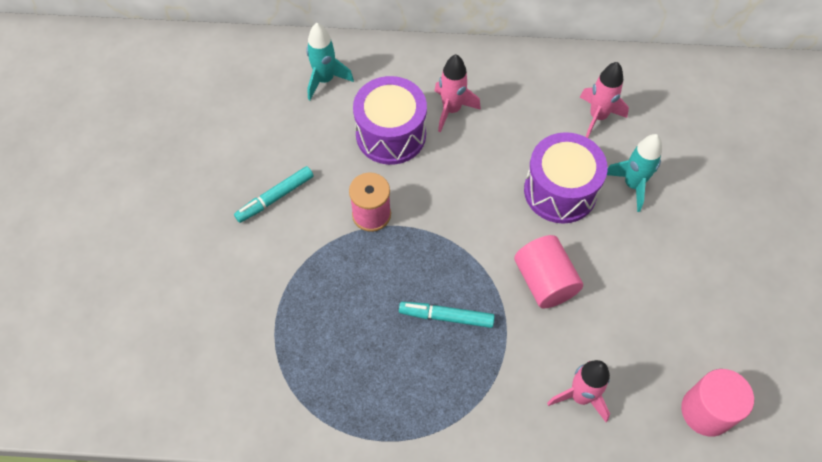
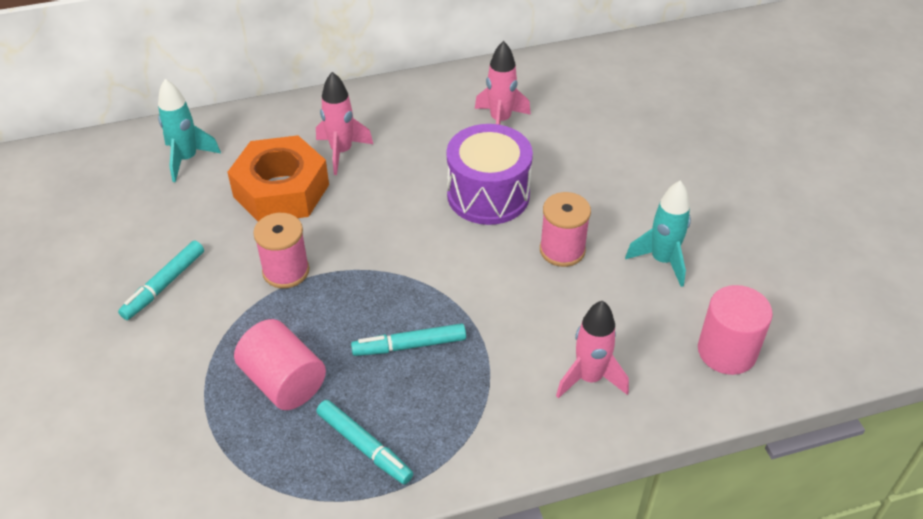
camera: 20 degrees left, 15 degrees down
purple drum [353,76,427,165] -> orange nut [227,135,329,221]
pink cylinder [514,235,583,308] -> pink cylinder moved to [234,319,326,410]
turquoise rocket [607,134,662,212] -> turquoise rocket moved to [625,181,691,287]
none -> turquoise marker [316,400,413,484]
none -> pink spool [540,192,591,267]

